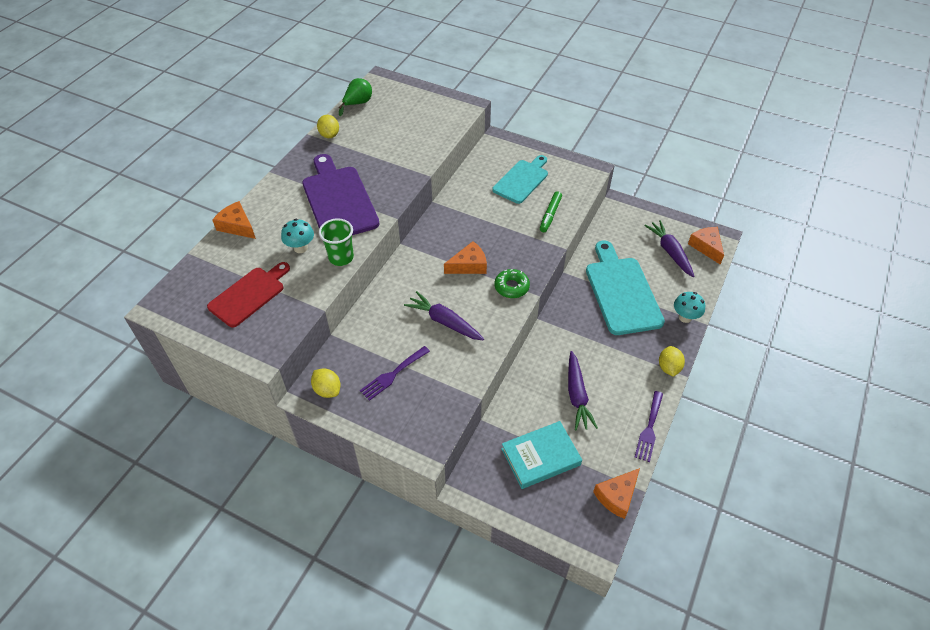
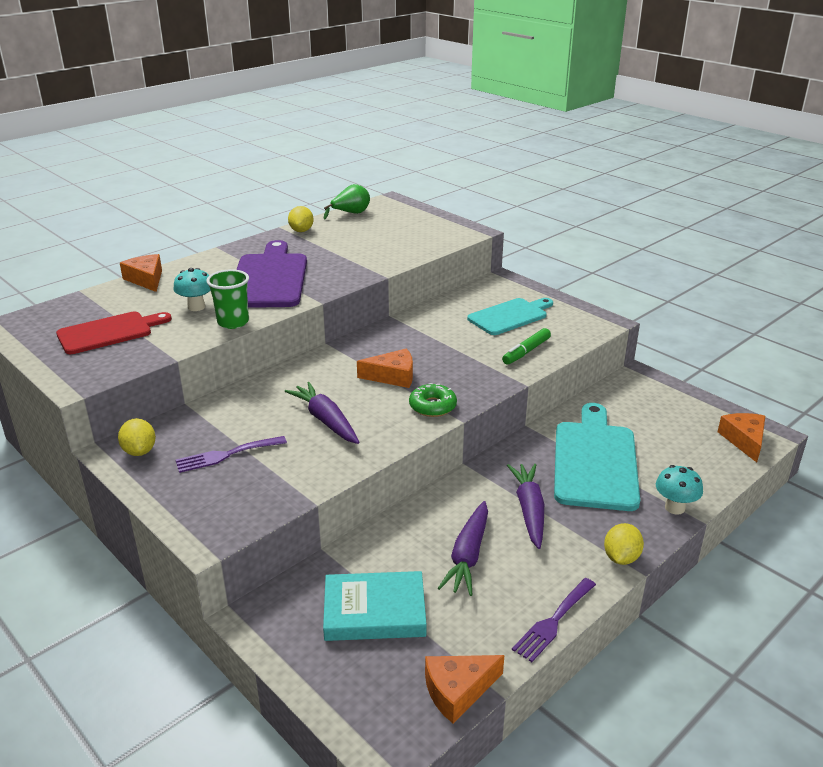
camera: 20 degrees right, 20 degrees down
purple carrot [644,220,695,277] -> purple carrot moved to [507,464,544,549]

